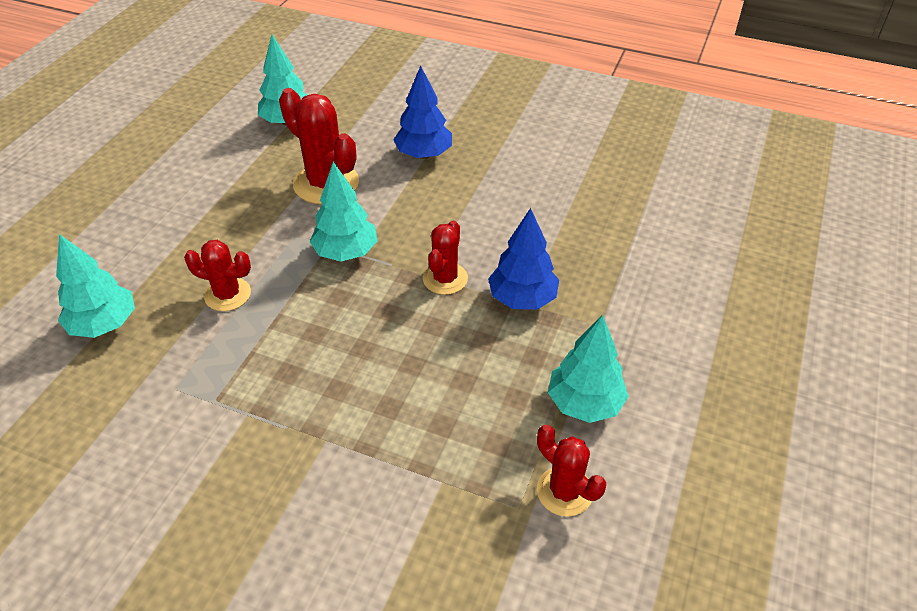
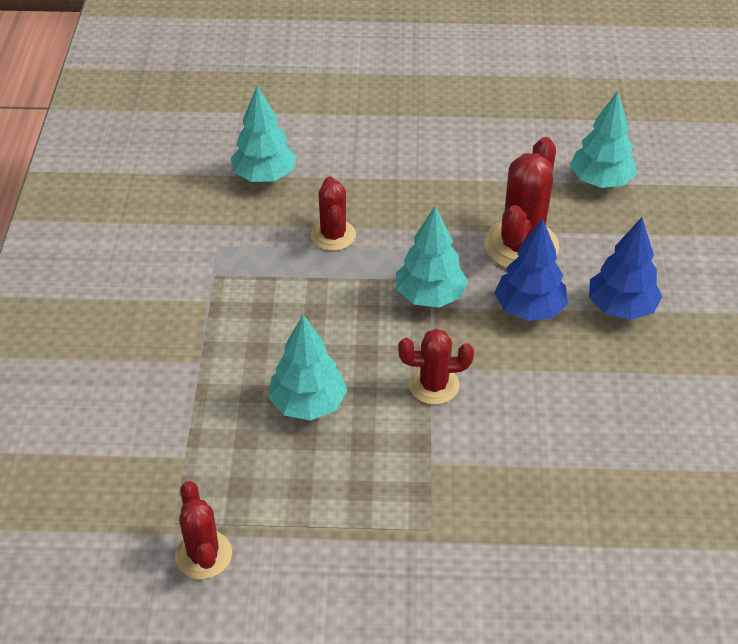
camera: 70 degrees right, 0 degrees up
blue tree [488,208,559,309] -> blue tree moved to [494,218,568,321]
red cactus [537,425,606,517] -> red cactus turned 45 degrees counterclockwise [175,481,232,579]
turquoise tree [548,315,629,423] -> turquoise tree moved to [268,315,347,421]

